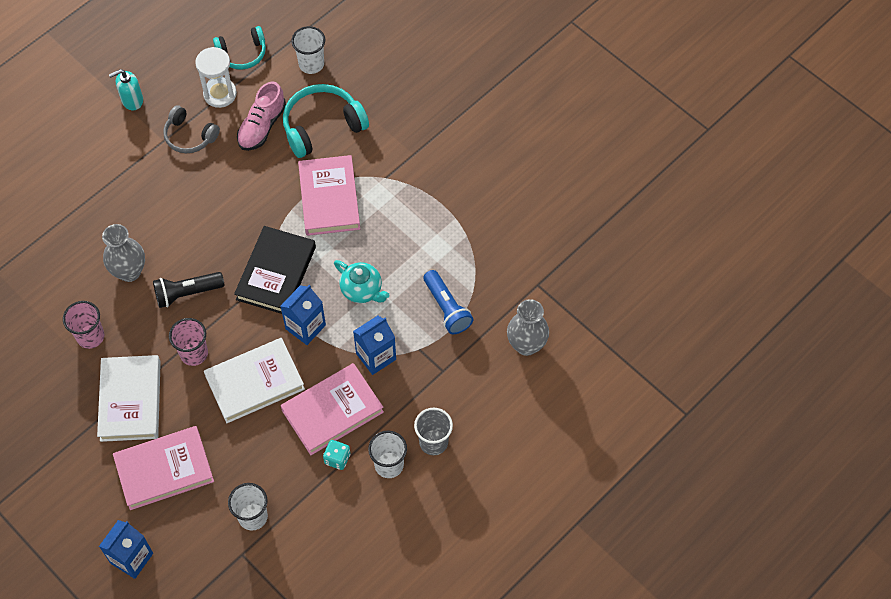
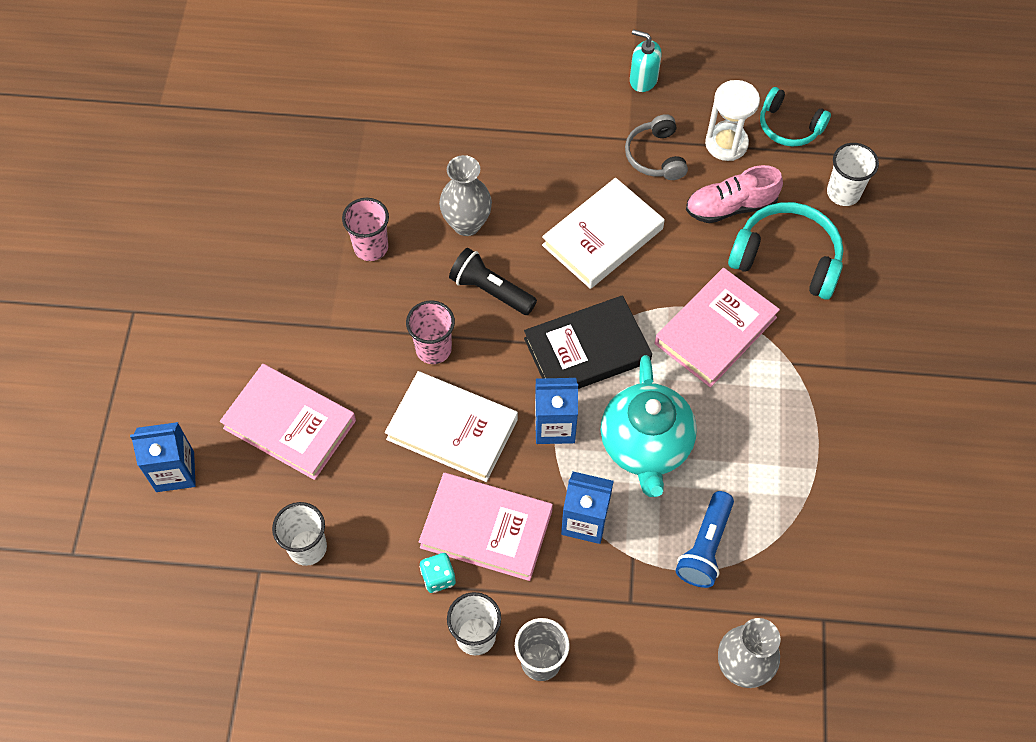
camera: 50 degrees right, 0 degrees up
white book [97,355,161,442] -> white book moved to [542,178,665,289]
turquoise teapot [334,260,389,303] -> turquoise teapot [601,355,697,497], size x1.64

